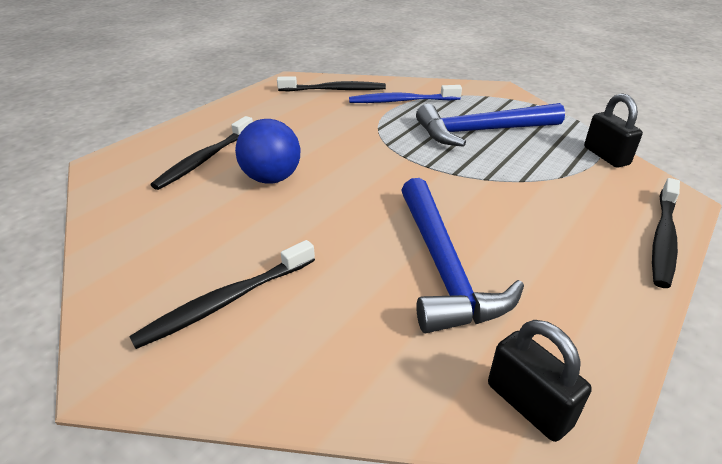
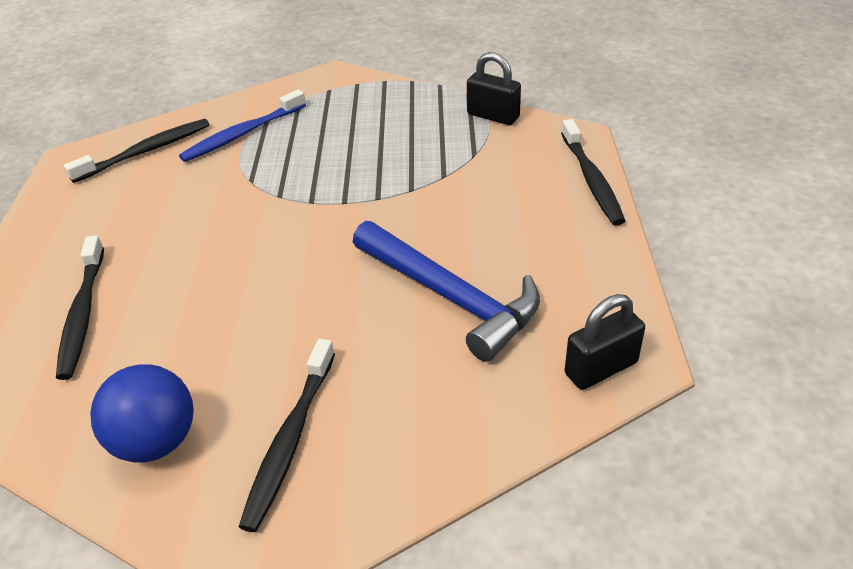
camera: 35 degrees left, 5 degrees up
blue ball [235,119,300,184] -> blue ball moved to [90,364,194,462]
blue hammer [416,103,565,147] -> none
black padlock [488,320,592,442] -> black padlock turned 45 degrees counterclockwise [564,294,645,390]

